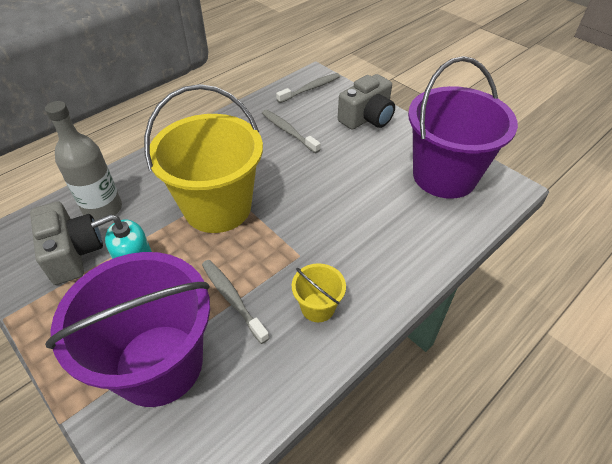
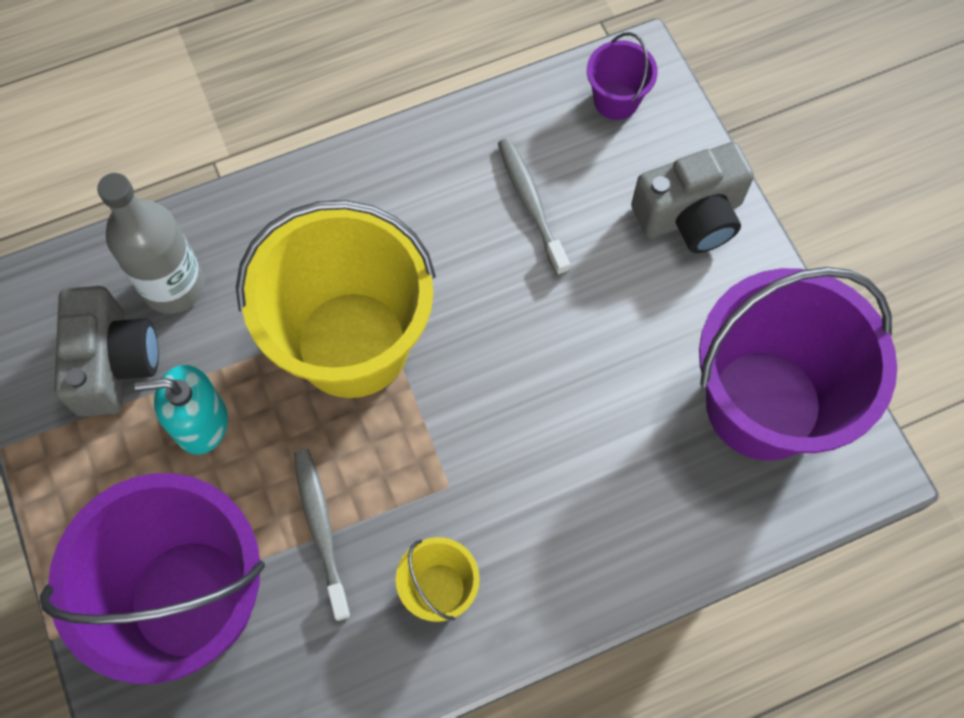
camera: 20 degrees right, 20 degrees up
grey toothbrush [276,73,340,103] -> purple bucket [587,32,658,120]

